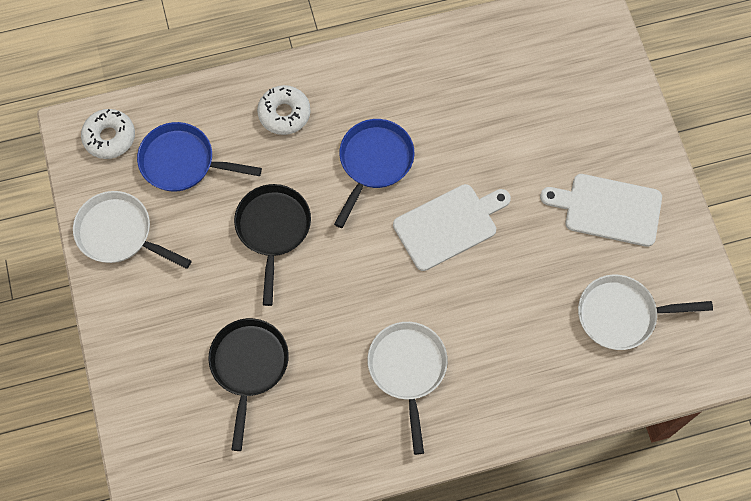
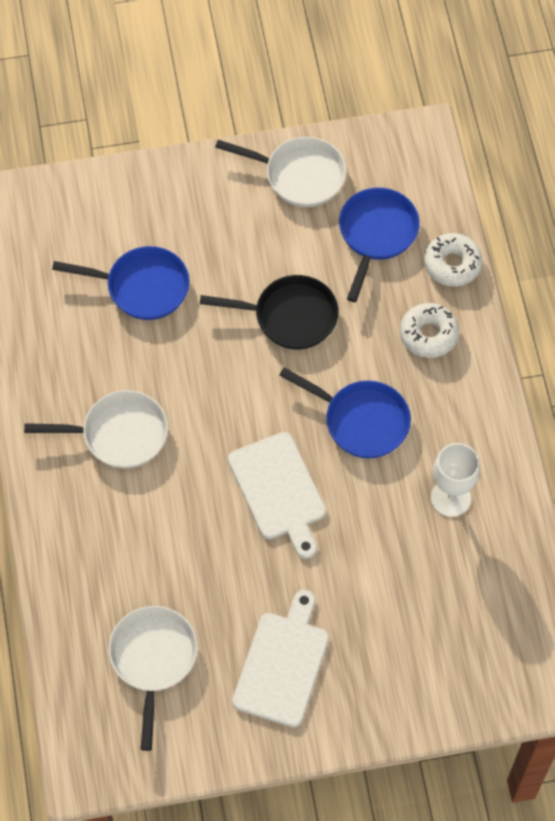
camera: 95 degrees right, 5 degrees down
white pan [73,191,191,269] -> white pan turned 75 degrees clockwise [215,137,346,207]
white donut [81,109,135,159] -> white donut moved to [424,233,482,287]
black pan [208,318,289,451] -> blue pan [52,246,190,320]
none -> white goblet [431,443,480,517]

